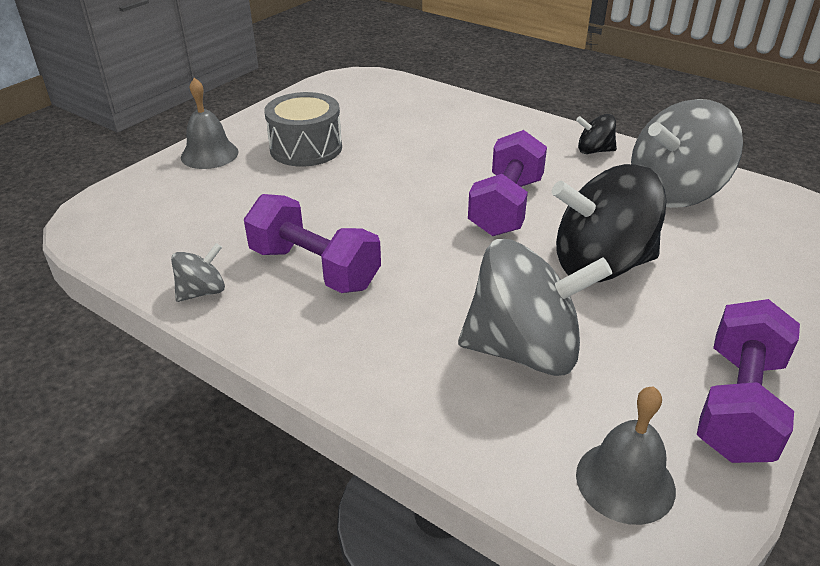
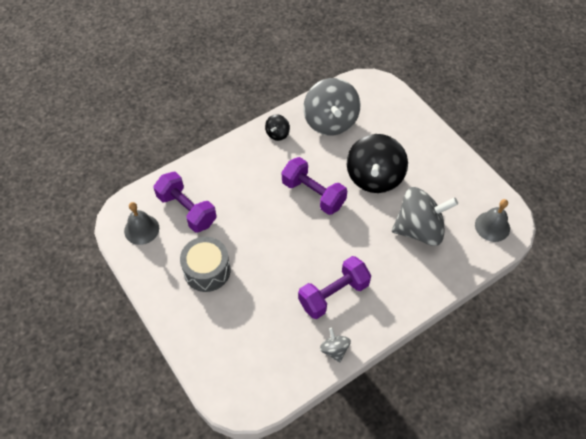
camera: 70 degrees left, 20 degrees up
grey bell [181,78,239,169] -> grey bell moved to [124,202,159,245]
grey spinning top [458,239,612,376] -> grey spinning top turned 60 degrees clockwise [392,187,458,246]
purple dumbbell [697,299,800,463] -> purple dumbbell moved to [154,172,217,233]

